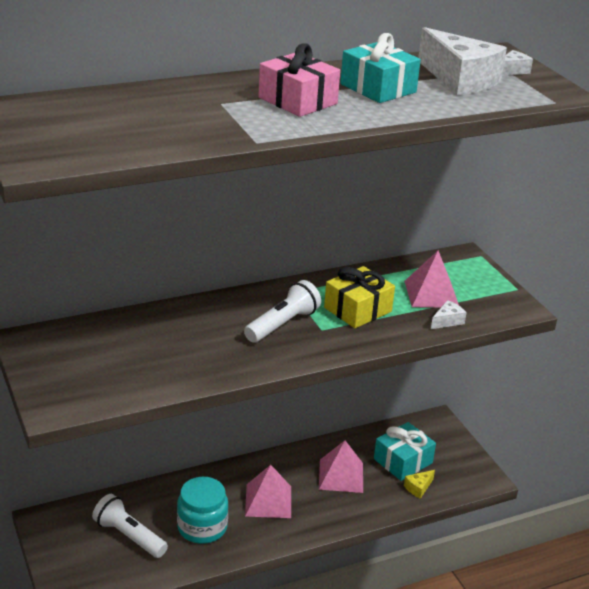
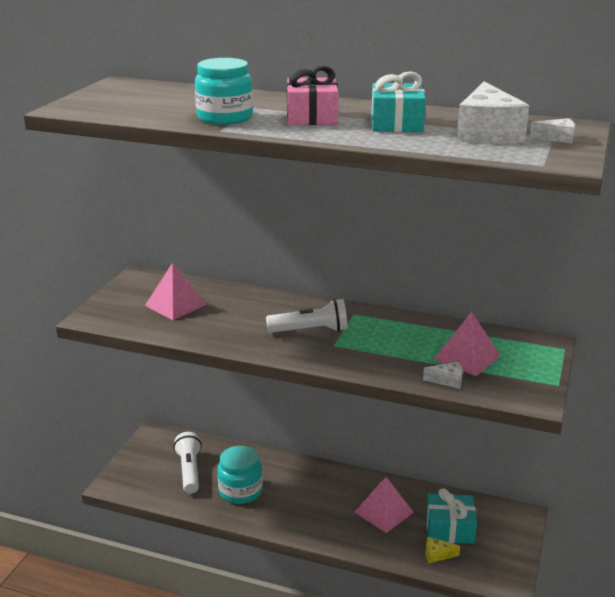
camera: 45 degrees right, 5 degrees down
pink pyramid [245,465,291,518] -> pink pyramid moved to [145,263,207,320]
yellow gift [324,266,395,328] -> none
none -> turquoise jar [195,58,253,125]

